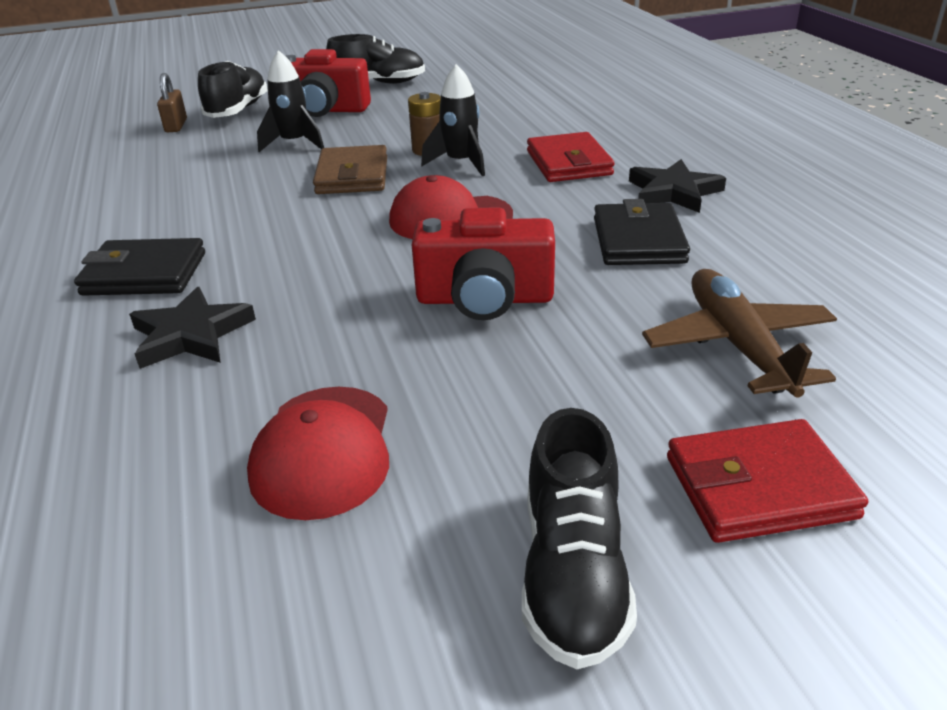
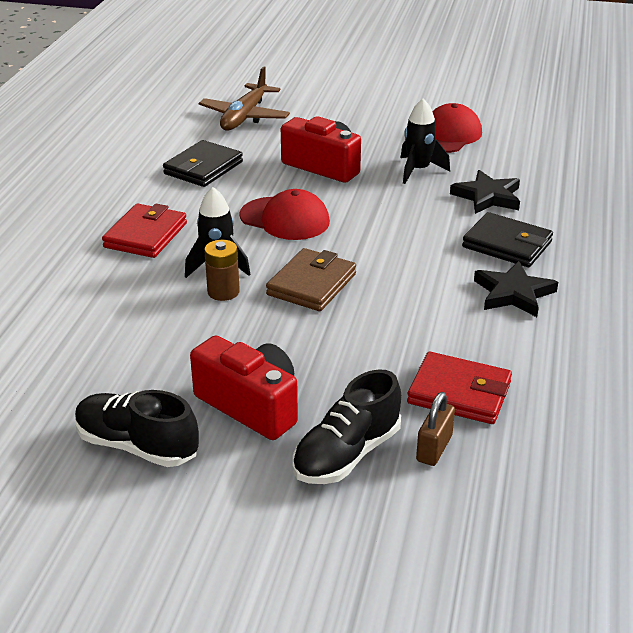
camera: 150 degrees left, 0 degrees up
black rocket [257,50,324,152] -> black rocket moved to [401,99,450,184]
black shoe [522,408,637,669] -> none
black star [629,159,726,213] -> black star moved to [474,261,558,317]
red wallet [667,419,868,543] -> red wallet moved to [407,352,512,424]

